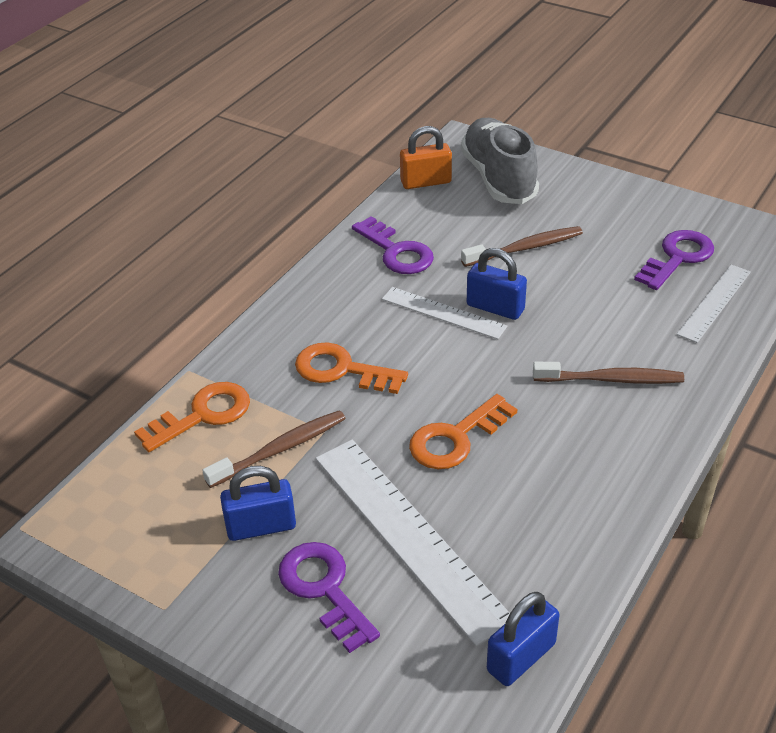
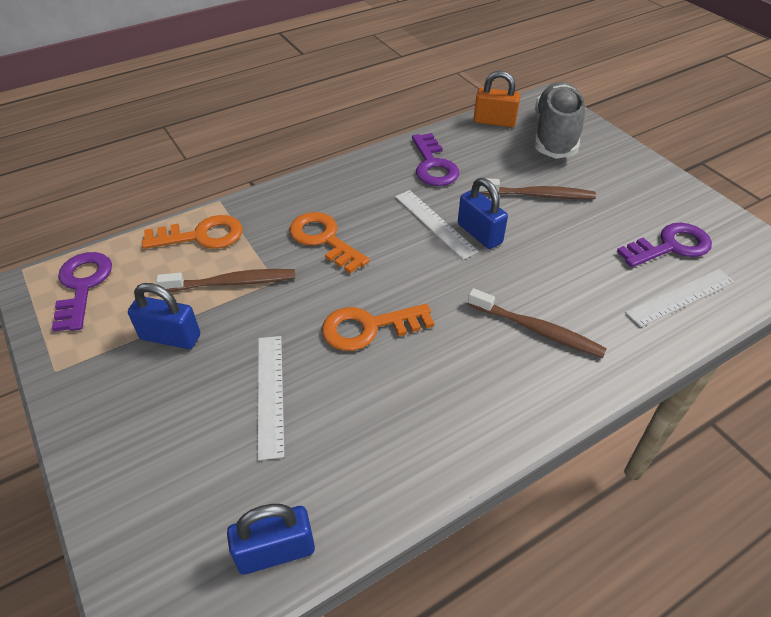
camera: 25 degrees right, 5 degrees up
purple key [278,542,380,653] -> purple key moved to [52,252,112,332]
white ruler [315,440,510,647] -> white ruler [258,336,284,460], size x0.56

